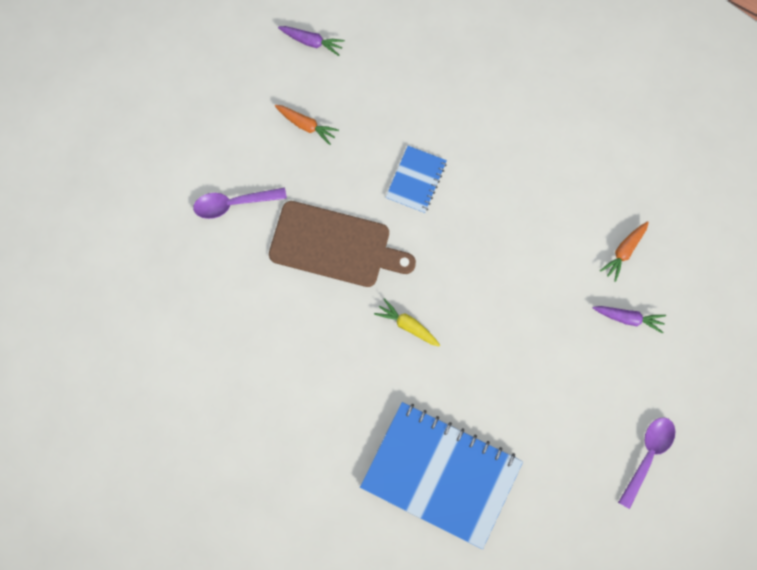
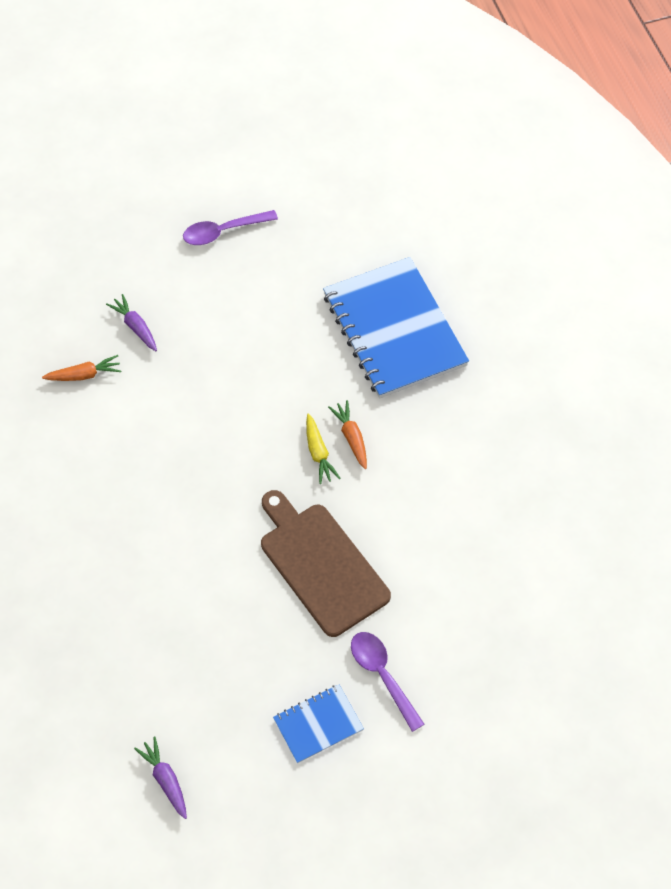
camera: 140 degrees left, 15 degrees down
purple spoon [193,188,287,219] -> purple spoon turned 150 degrees counterclockwise [351,632,424,732]
orange carrot [275,105,339,145] -> orange carrot moved to [328,400,367,469]
blue notebook [385,146,447,214] -> blue notebook moved to [273,684,364,764]

